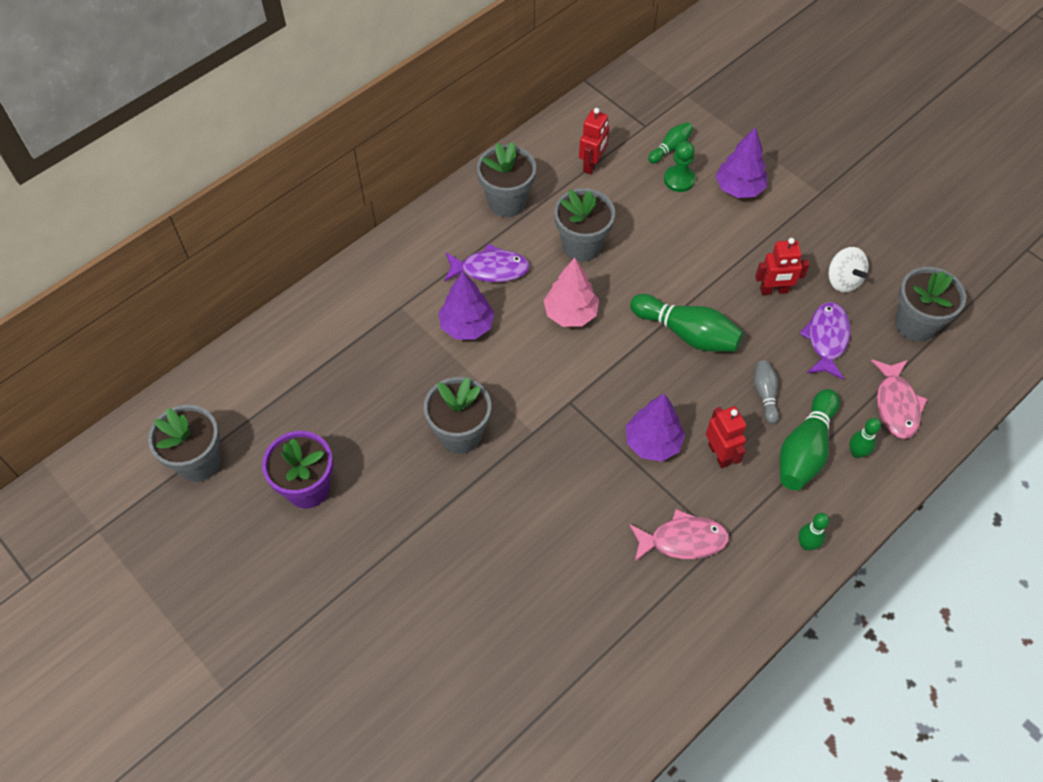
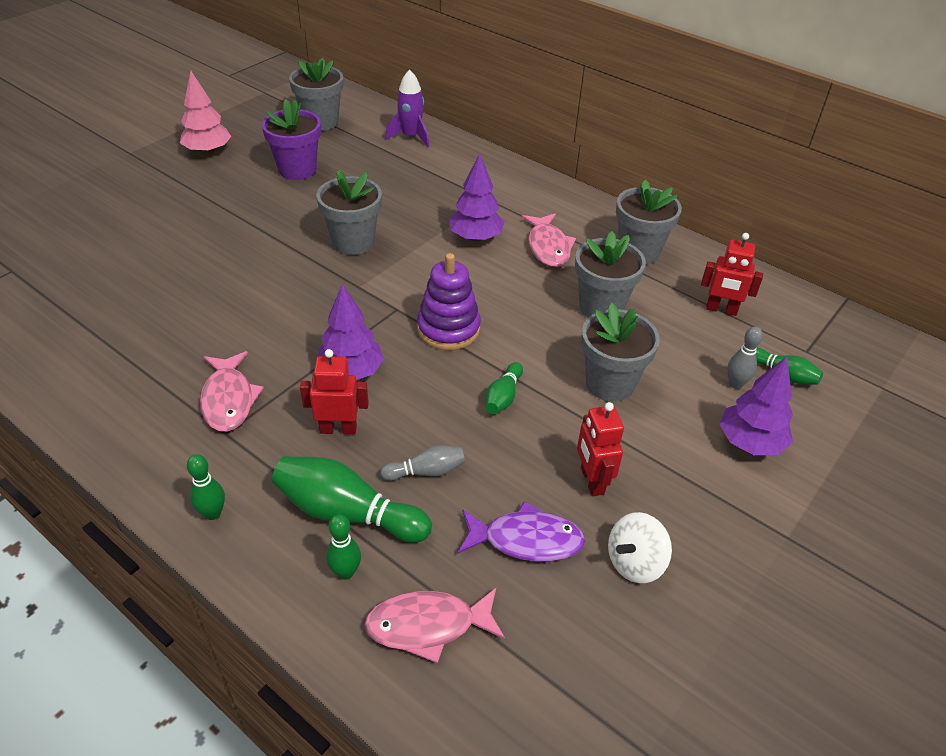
camera: 80 degrees right, 15 degrees down
purple fish [444,244,530,282] -> pink fish [522,214,576,267]
pink tree [543,258,599,327] -> pink tree moved to [180,71,231,155]
green bowling pin [630,294,744,352] -> green bowling pin [485,362,523,414], size x0.54
green pawn [664,141,696,192] -> grey bowling pin [727,327,763,389]
red robot [706,406,746,468] -> red robot turned 150 degrees counterclockwise [300,349,369,434]
grey flower pot [895,267,966,342] -> grey flower pot moved to [581,303,660,402]
none -> purple rocket [385,70,429,147]
none -> purple stacking toy [417,253,481,350]

